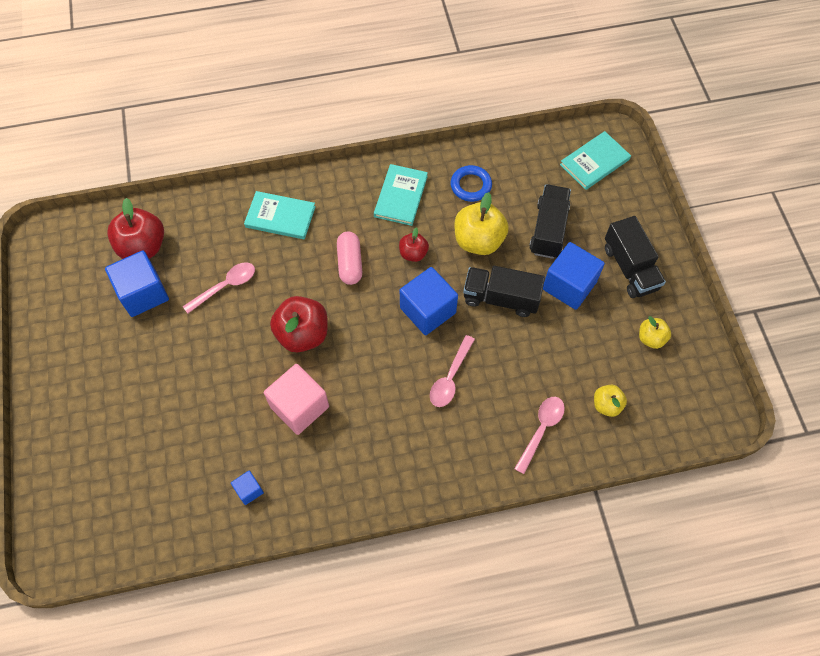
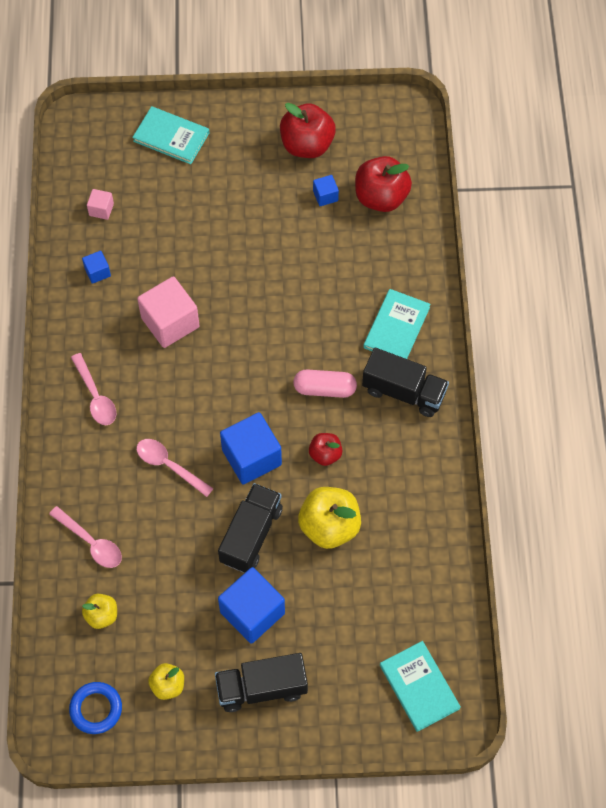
camera: 100 degrees right, 0 degrees up
blue cube [105,250,169,317] -> blue cube [313,175,339,206], size x0.48
pink spoon [183,263,255,314] -> pink spoon moved to [71,353,117,425]
red apple [270,296,328,352] -> red apple moved to [280,103,336,158]
turquoise book [374,164,428,226] -> turquoise book moved to [132,106,209,164]
blue ring [451,165,492,202] -> blue ring moved to [69,682,122,734]
black truck [529,184,571,259] -> black truck moved to [362,348,449,417]
none -> pink cube [87,189,114,220]

